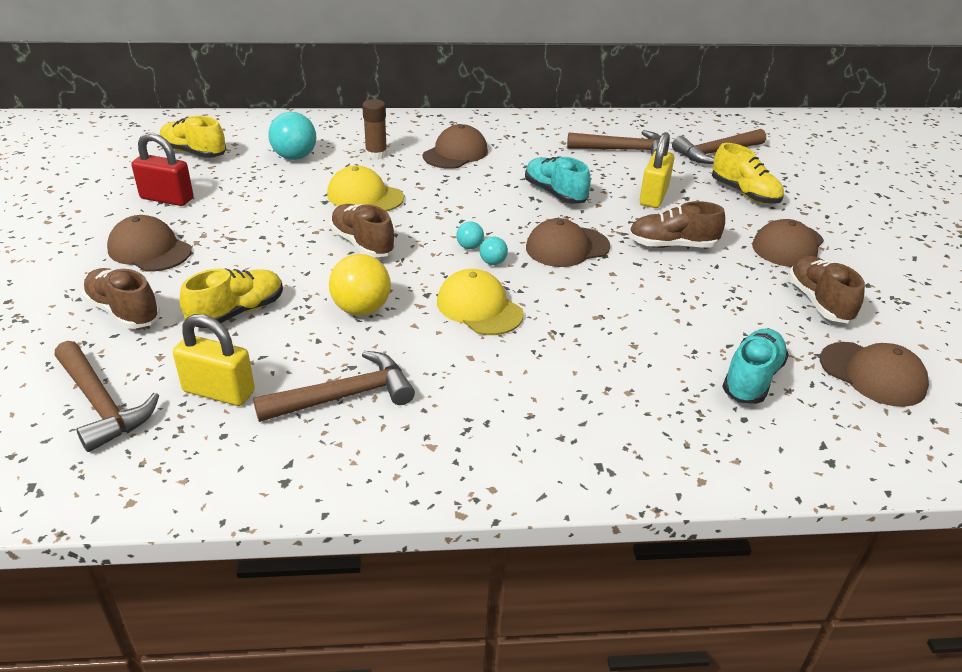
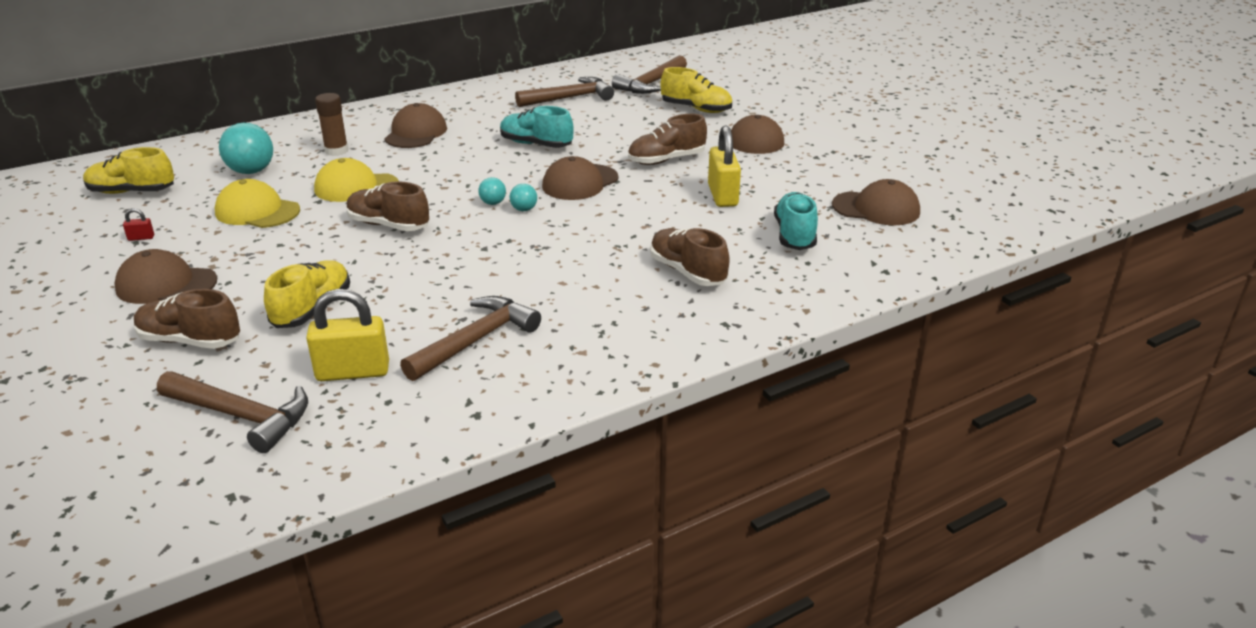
camera: 25 degrees left, 5 degrees down
red padlock [131,133,194,206] -> red padlock [123,208,154,241], size x0.42
yellow ball [329,254,391,315] -> none
yellow cap [437,269,524,335] -> yellow cap moved to [215,179,300,228]
yellow padlock [640,132,674,208] -> yellow padlock moved to [708,126,741,207]
brown shoe [788,256,865,323] -> brown shoe moved to [650,228,730,286]

